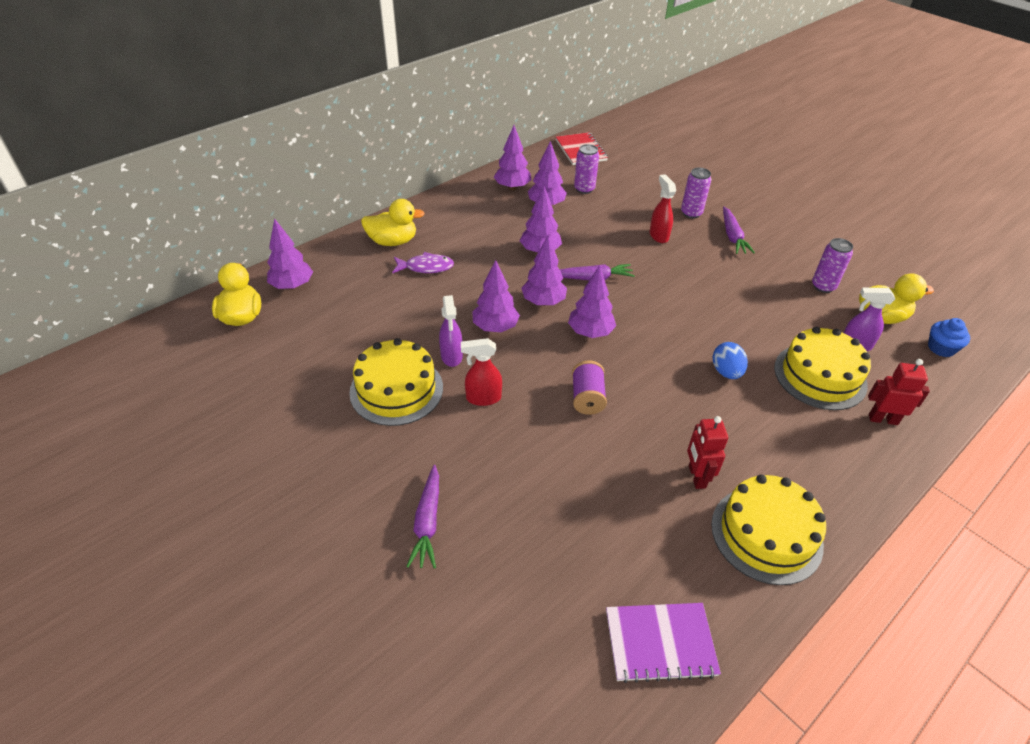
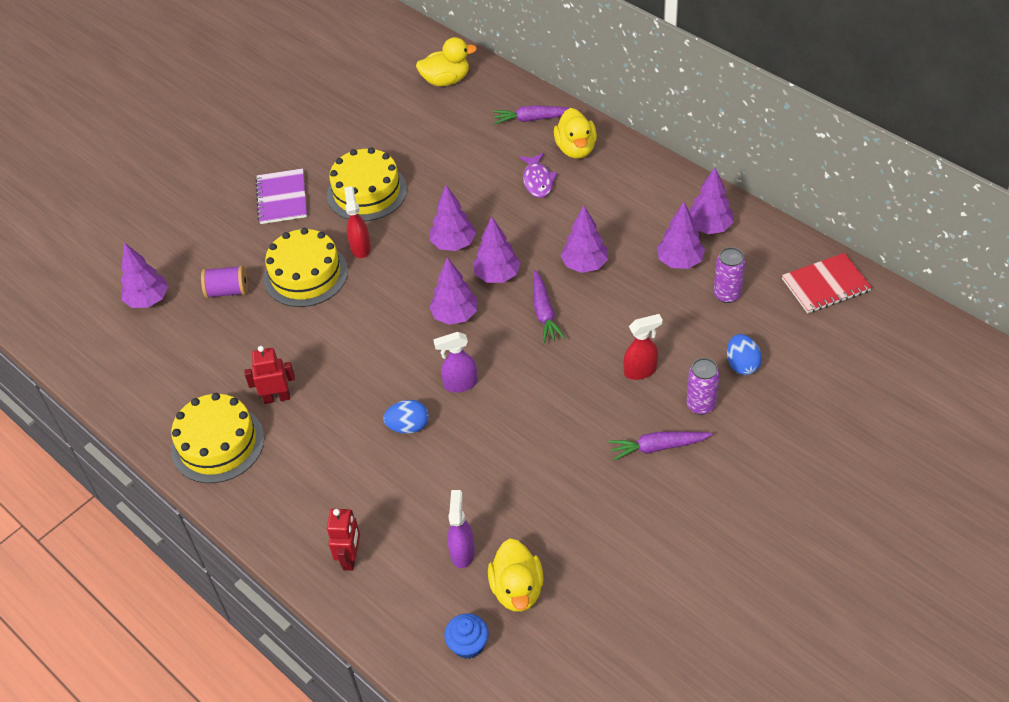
camera: 90 degrees right, 5 degrees up
purple tree [267,218,313,290] -> purple tree moved to [120,242,168,308]
purple carrot [406,465,439,569] -> purple carrot moved to [493,105,569,124]
purple spray bottle [439,295,463,367] -> purple spray bottle moved to [433,332,478,393]
purple spool [572,360,607,415] -> purple spool moved to [201,265,248,298]
purple notebook [606,603,721,683] -> purple notebook moved to [255,168,307,224]
yellow cake [774,327,871,410] -> yellow cake moved to [264,228,348,307]
purple can [812,238,853,293] -> none
none -> blue egg [727,334,762,375]

